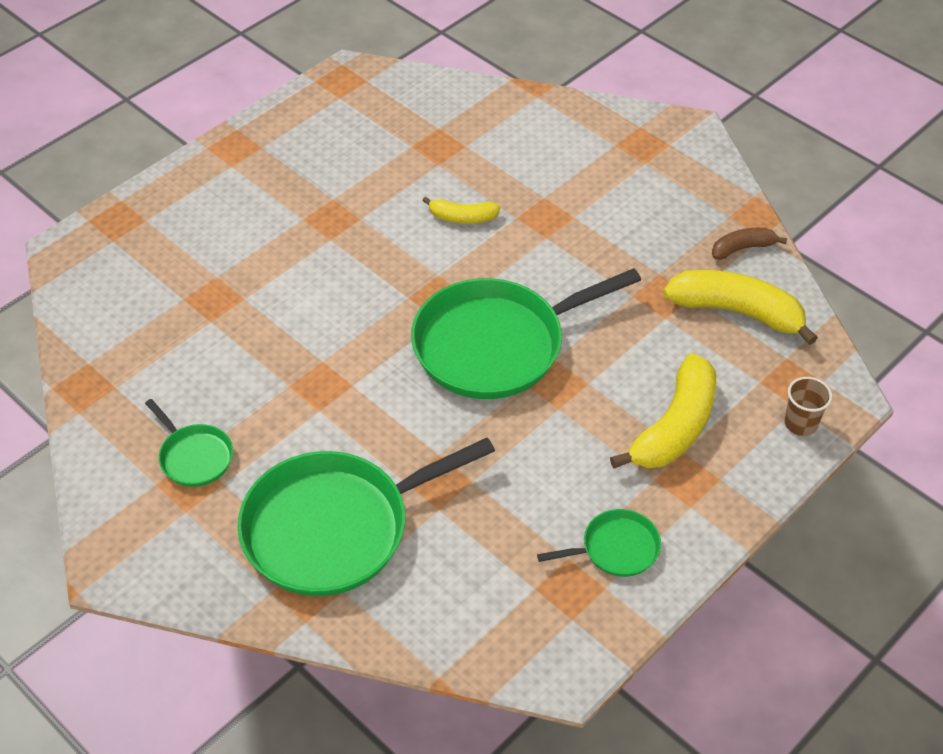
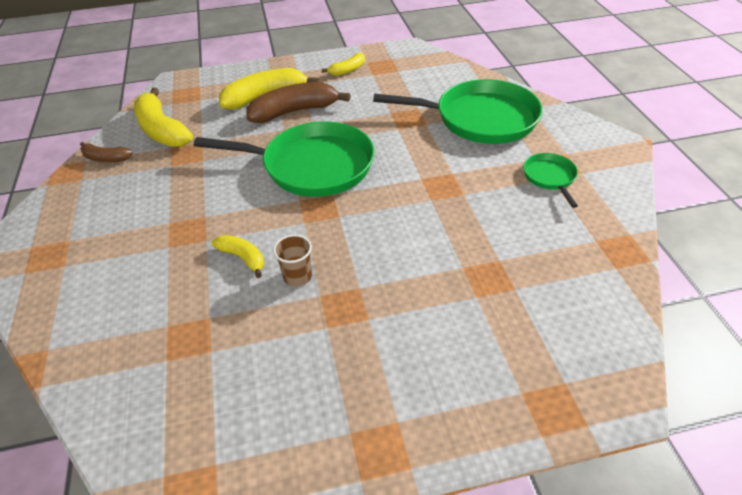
camera: 145 degrees left, 5 degrees down
green pan [537,509,661,577] -> yellow banana [322,53,365,76]
brown cup [784,377,832,436] -> brown cup moved to [273,235,312,287]
none -> brown banana [246,82,351,123]

